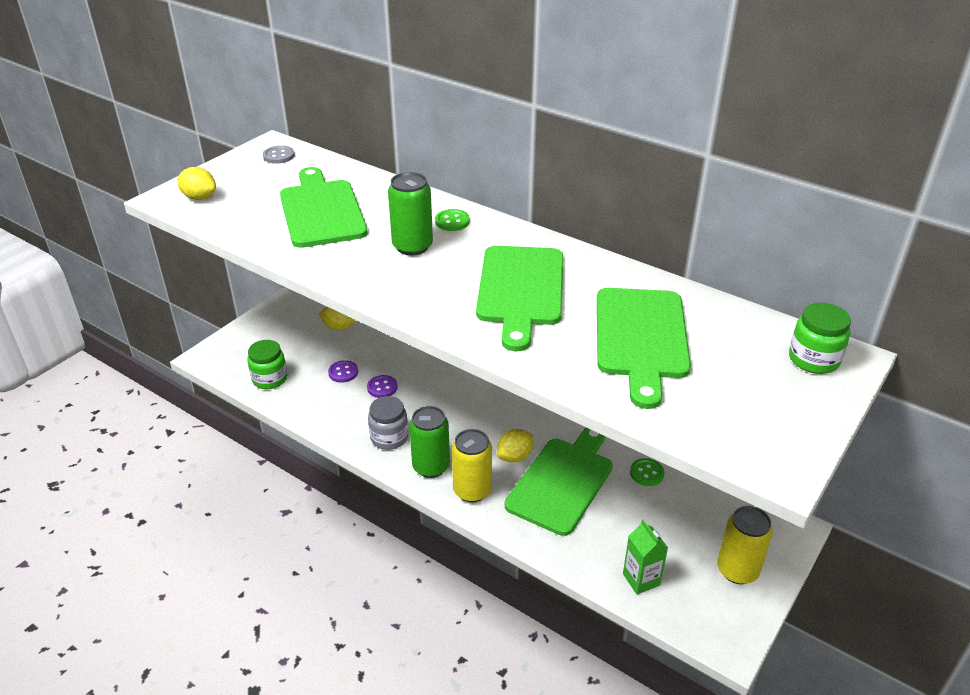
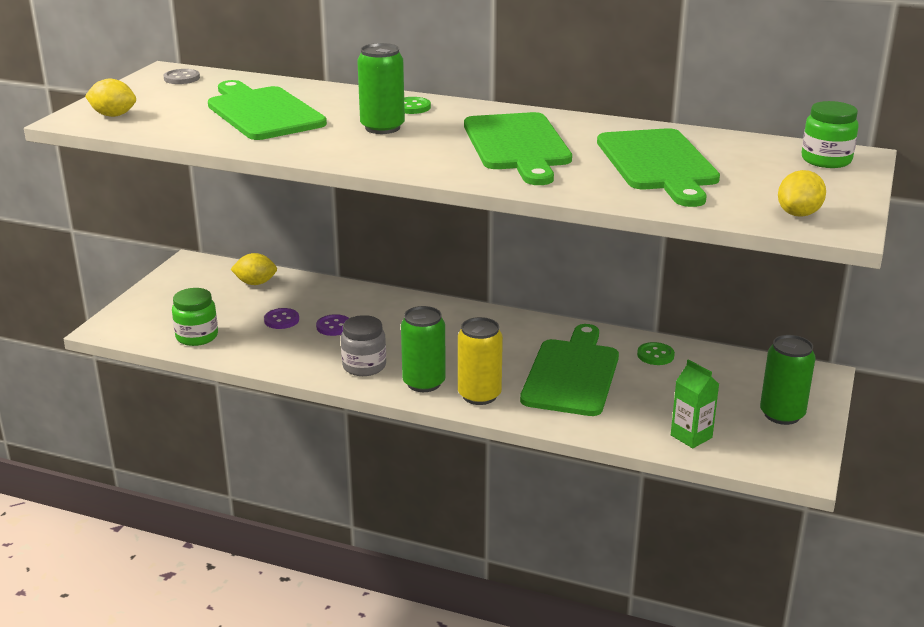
camera: 15 degrees left, 10 degrees down
yellow lemon [497,429,533,462] -> yellow lemon moved to [778,170,826,217]
yellow can [717,506,773,584] -> green can [760,335,815,425]

